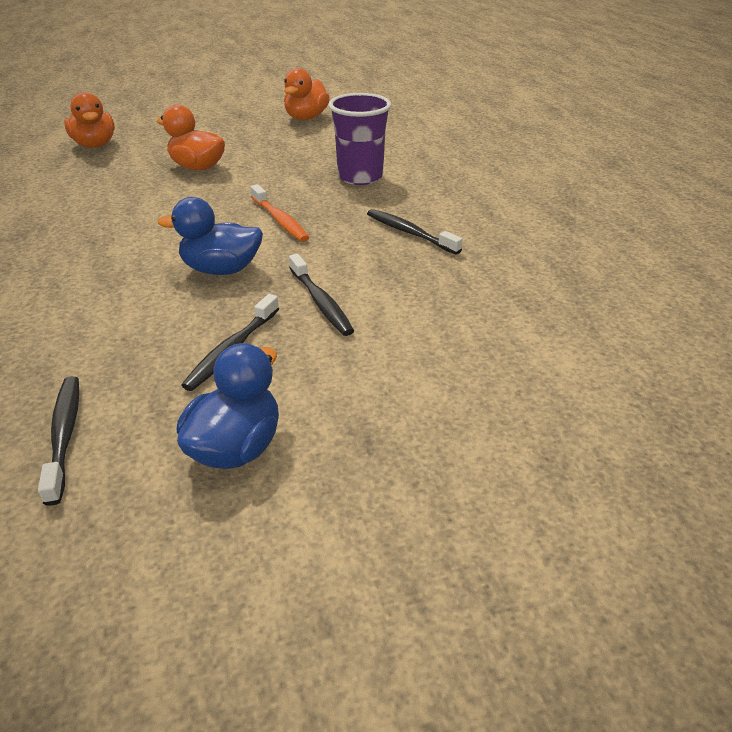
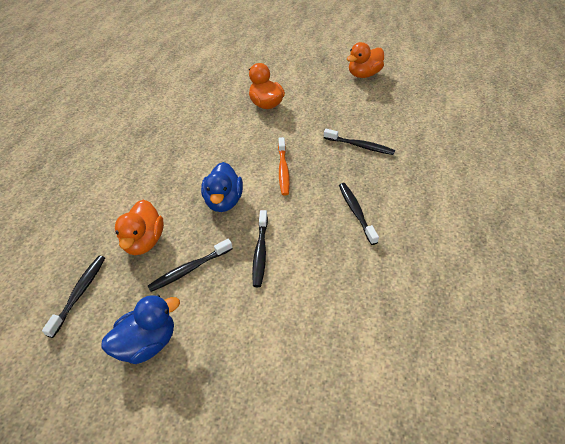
camera: 30 degrees right, 10 degrees up
orange duck [64,92,115,148] -> orange duck moved to [115,199,164,255]
blue duck [158,197,263,275] -> blue duck turned 120 degrees counterclockwise [201,162,243,212]
purple cup [328,93,391,185] -> black toothbrush [324,129,395,155]

